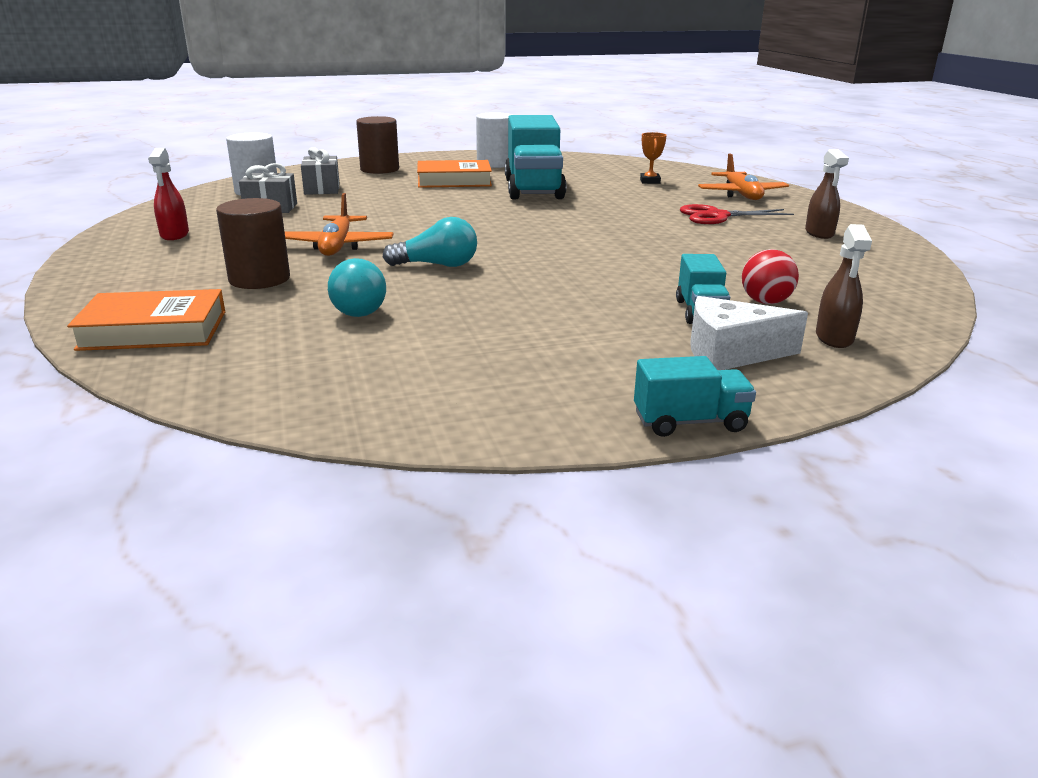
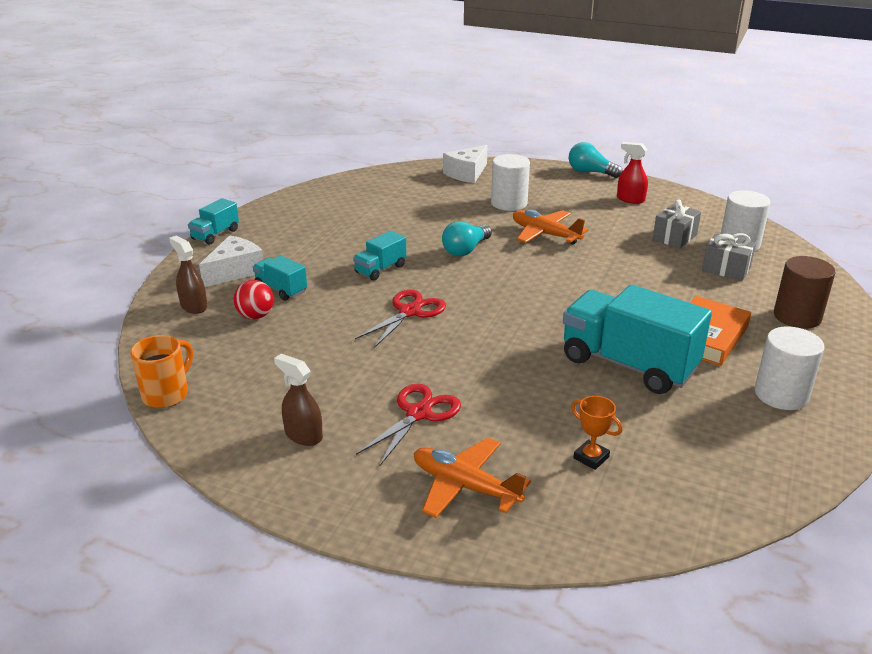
camera: 130 degrees right, 5 degrees up
orange book [67,289,225,351] -> white cheese [443,145,488,183]
brown cylinder [216,198,290,289] -> white cylinder [491,154,530,211]
turquoise light bulb [328,258,386,317] -> turquoise light bulb moved to [569,142,623,178]
none -> orange mug [130,335,193,408]
none -> turquoise truck [353,231,406,281]
none -> red scissors [355,290,446,348]

